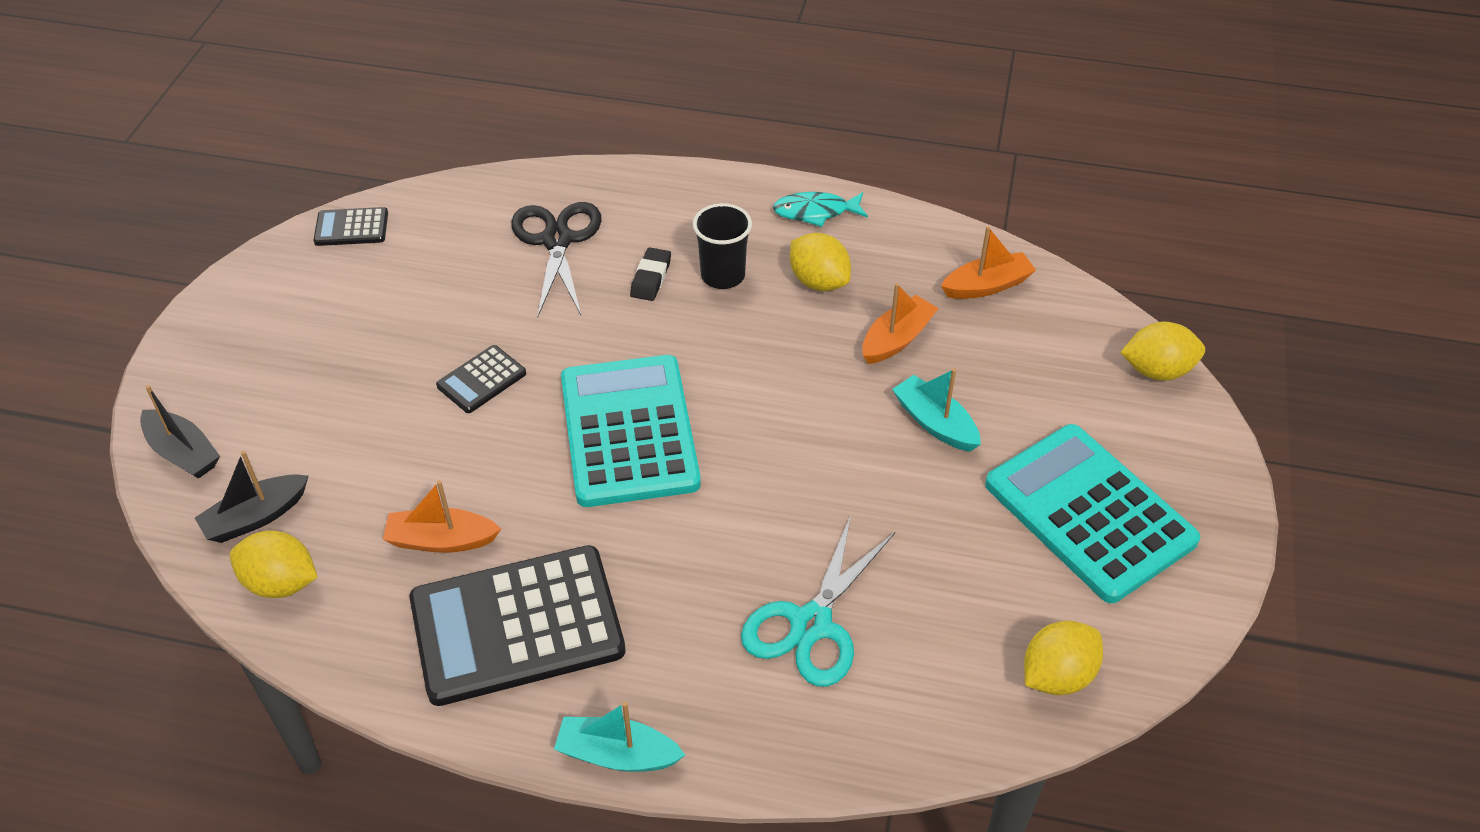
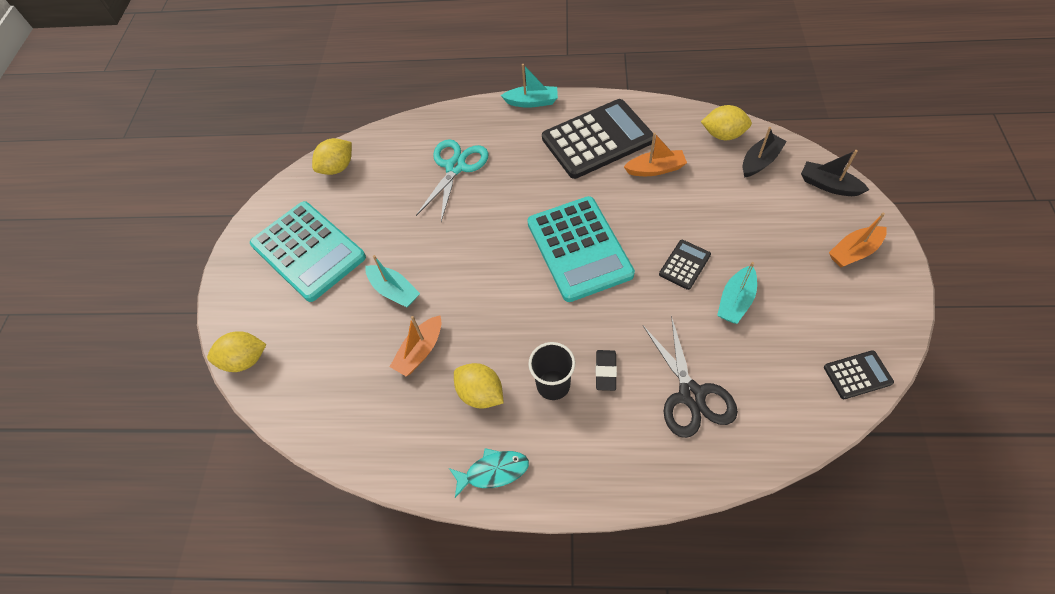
camera: 175 degrees right, 10 degrees up
orange boat [941,226,1036,299] -> orange boat moved to [829,213,887,267]
none -> turquoise boat [717,262,757,324]

